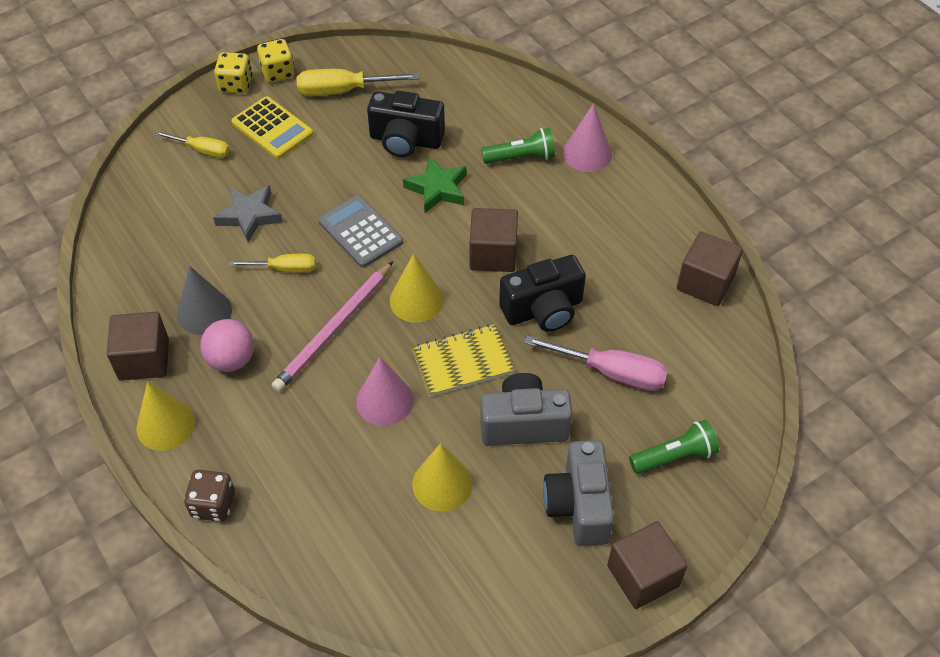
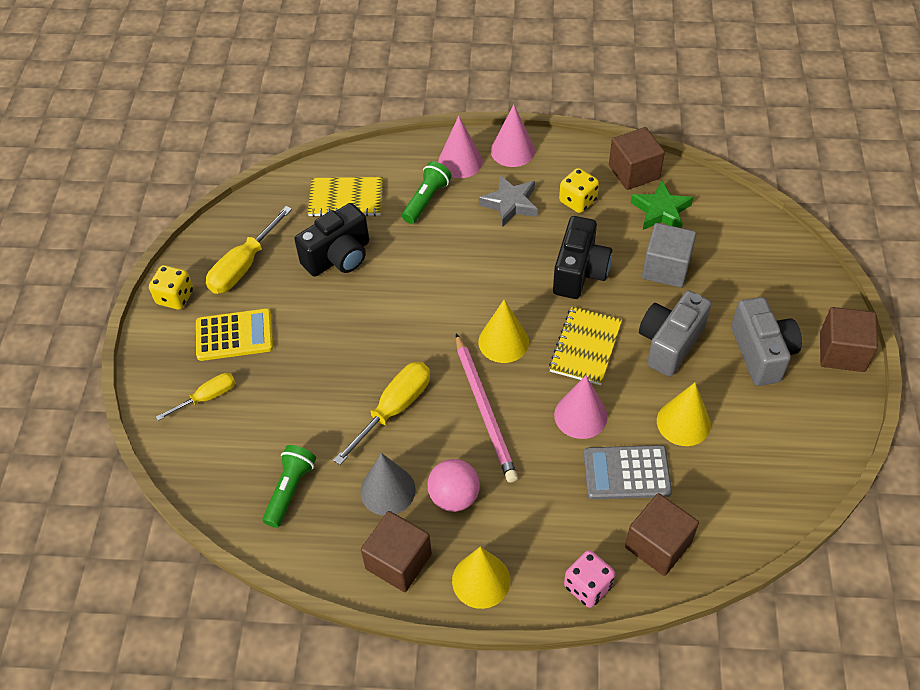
camera: 50 degrees left, 0 degrees up
brown dice [184,470,235,522] -> pink dice [564,550,615,608]
grey star [213,185,283,243] -> grey star moved to [479,175,538,227]
yellow dice [214,52,252,94] -> yellow dice moved to [559,168,599,213]
yellow screwdriver [229,254,316,273] -> yellow screwdriver [333,362,430,465], size x1.59
grey calculator [318,195,403,268] -> grey calculator moved to [584,445,672,500]
green star [403,156,467,213] -> green star moved to [631,181,693,230]
brown cube [470,208,518,272] -> brown cube moved to [625,493,699,576]
pink screwdriver [524,336,668,391] -> grey cube [642,223,696,288]
grey camera [543,440,614,546] -> grey camera turned 135 degrees counterclockwise [731,297,802,386]
green flashlight [629,420,719,474] -> green flashlight moved to [262,445,316,528]
none -> yellow notebook [307,177,383,217]
none -> pink cone [491,105,535,167]

